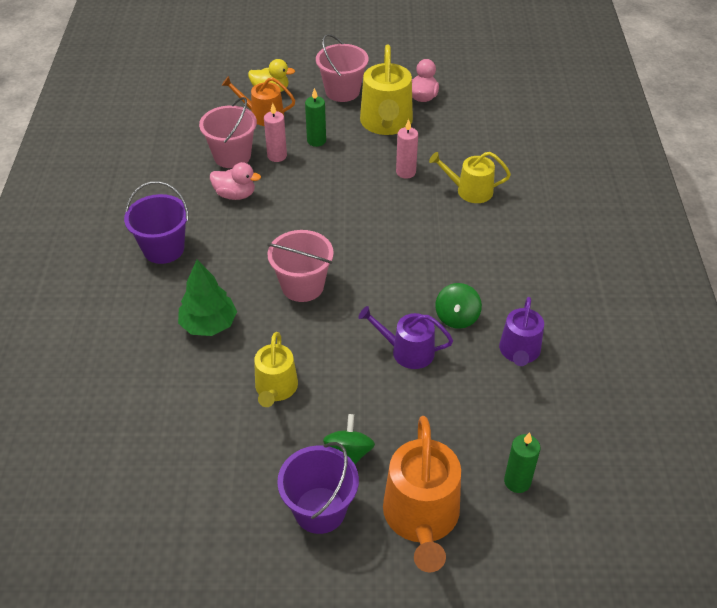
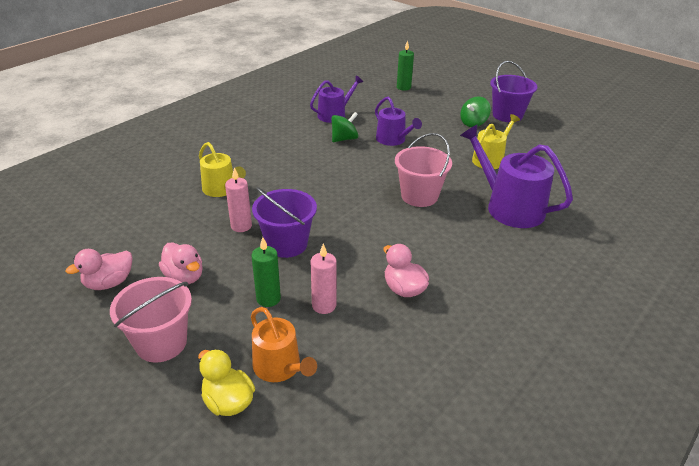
camera: 140 degrees left, 10 degrees down
purple bucket [124,181,189,264] -> purple bucket moved to [252,187,317,258]
green tree [178,260,237,336] -> purple watering can [460,125,573,228]
pink bucket [199,97,257,168] -> none
yellow watering can [360,44,413,135] -> pink duck [159,243,203,284]
orange watering can [383,416,461,573] -> none

